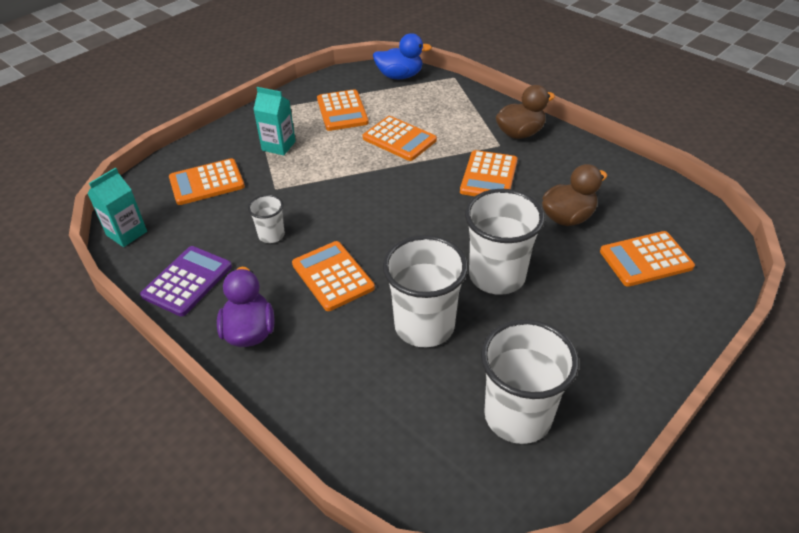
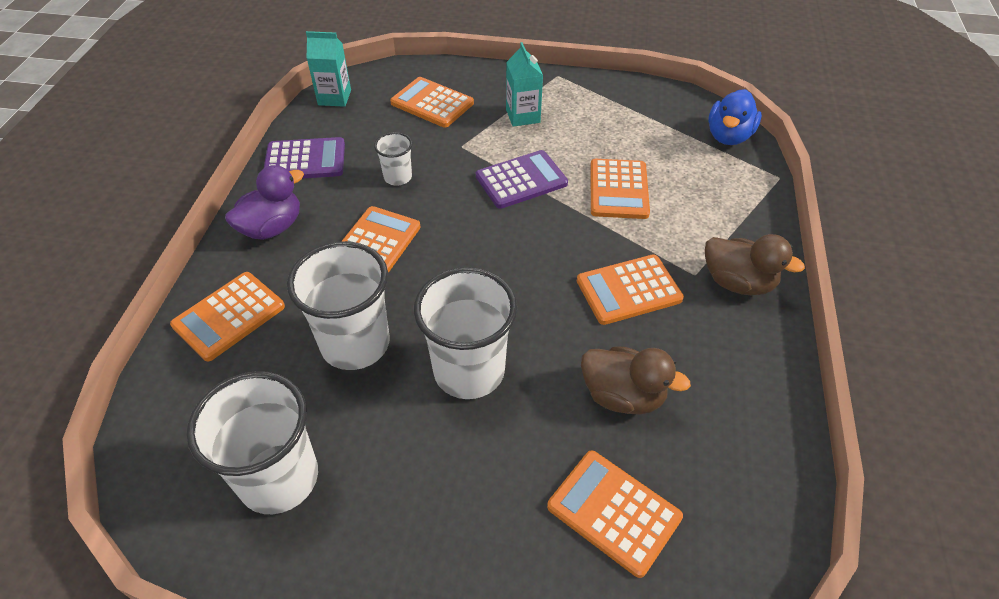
camera: 55 degrees right, 5 degrees up
orange calculator [317,89,369,131] -> orange calculator moved to [170,272,285,361]
blue duck [373,33,432,79] -> blue duck turned 60 degrees clockwise [708,89,762,145]
none -> purple calculator [476,150,568,209]

